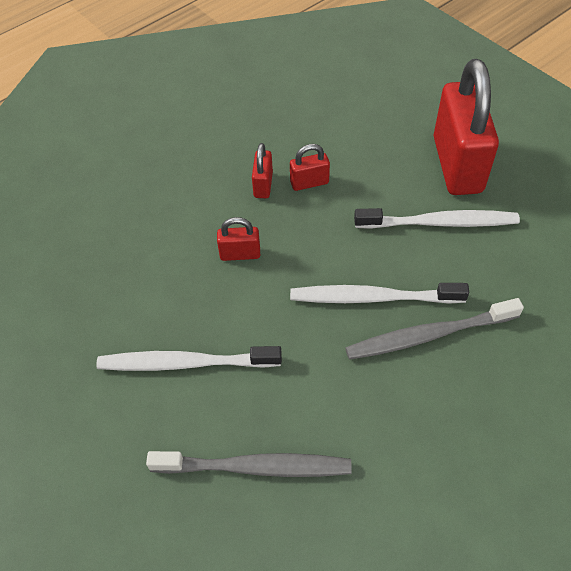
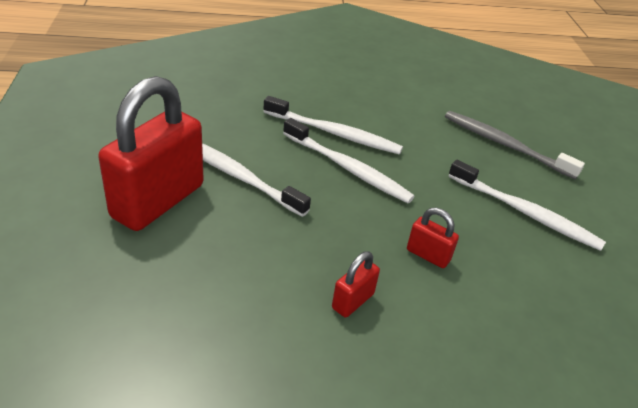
camera: 150 degrees left, 15 degrees down
red padlock [290,144,330,191] -> none
grey toothbrush [345,298,524,360] -> white toothbrush [263,96,403,155]

